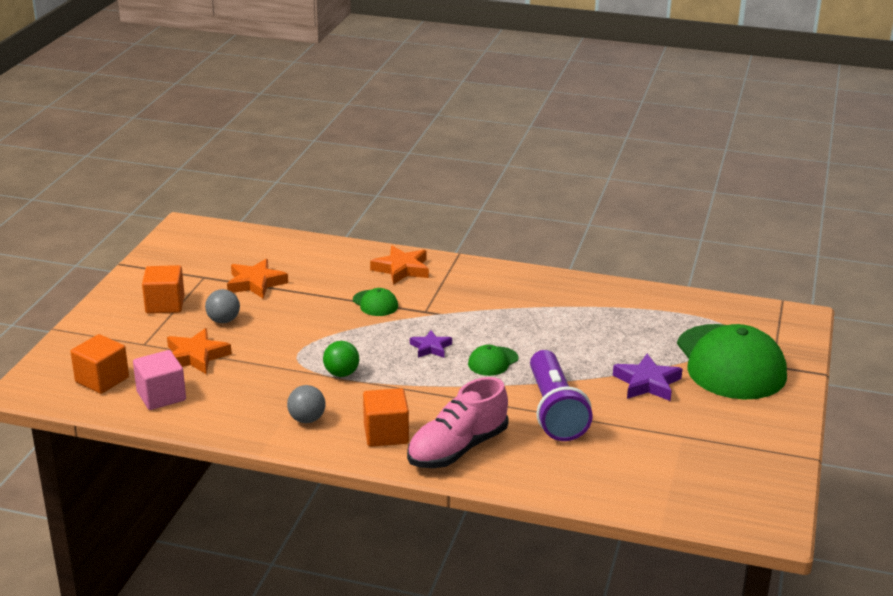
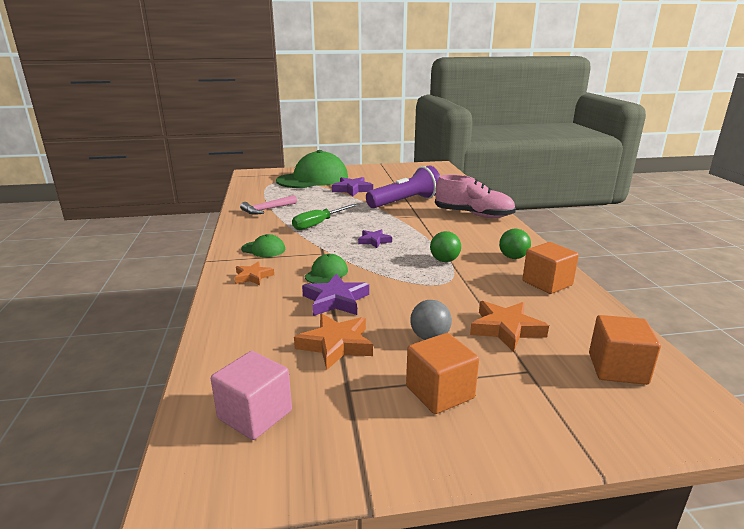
camera: 115 degrees left, 5 degrees down
pink cube [133,350,186,410] -> pink cube moved to [211,351,292,440]
grey ball [287,385,325,423] -> green ball [499,229,531,259]
orange cube [363,388,409,447] -> orange cube moved to [522,242,579,294]
orange star [370,246,429,285] -> orange star [235,261,274,285], size x0.64
green cap [468,345,518,376] -> green cap moved to [241,234,285,257]
none -> pink hammer [240,195,297,215]
none -> green screwdriver [292,204,357,230]
none -> purple star [302,274,369,316]

